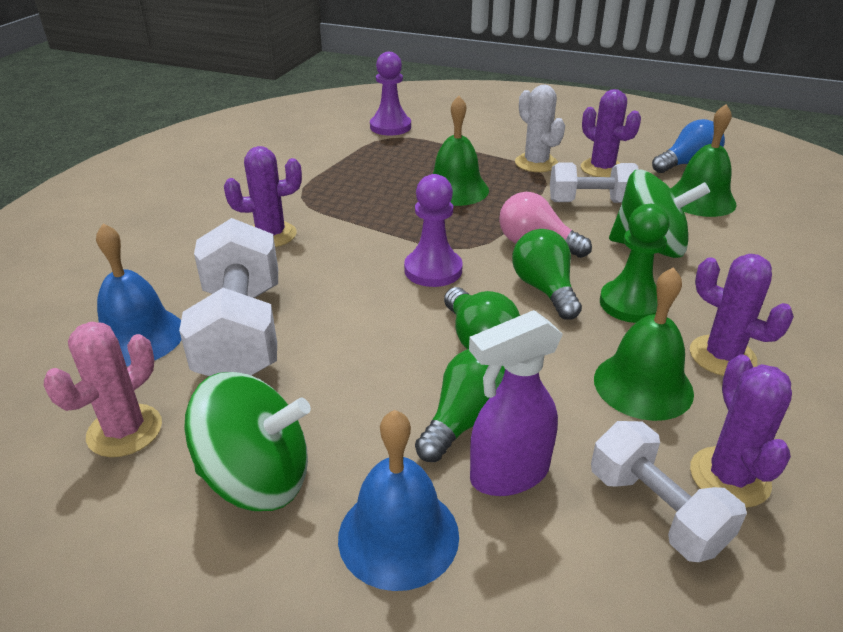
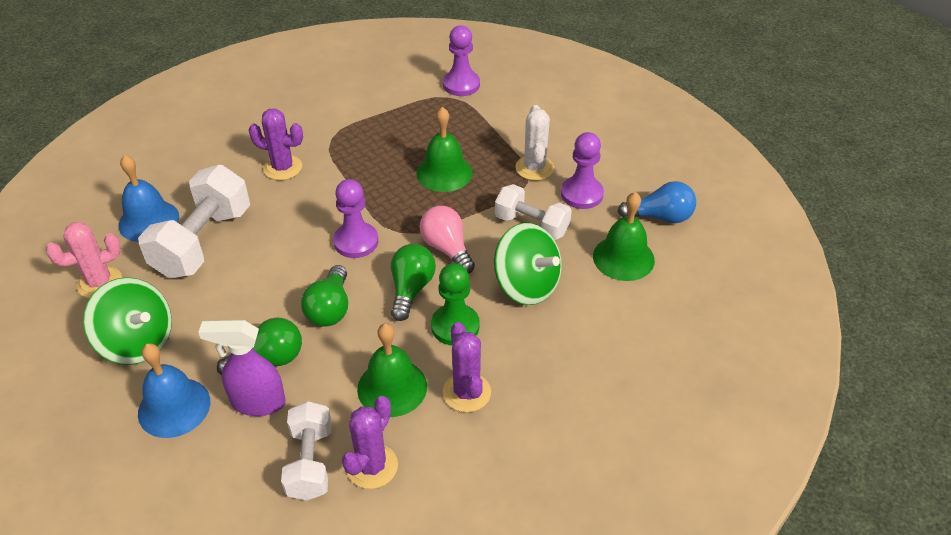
camera: 30 degrees right, 10 degrees up
purple cactus [581,89,641,177] -> purple pawn [561,132,604,209]

